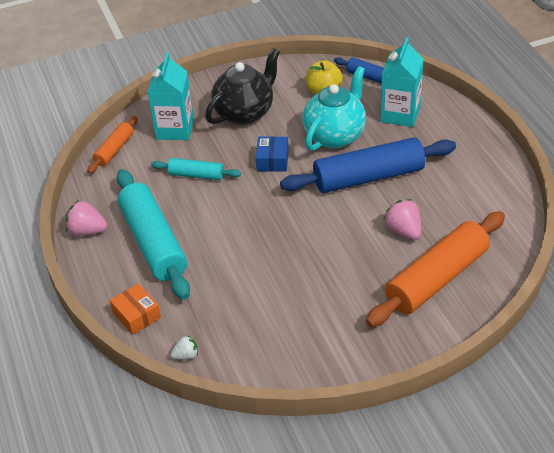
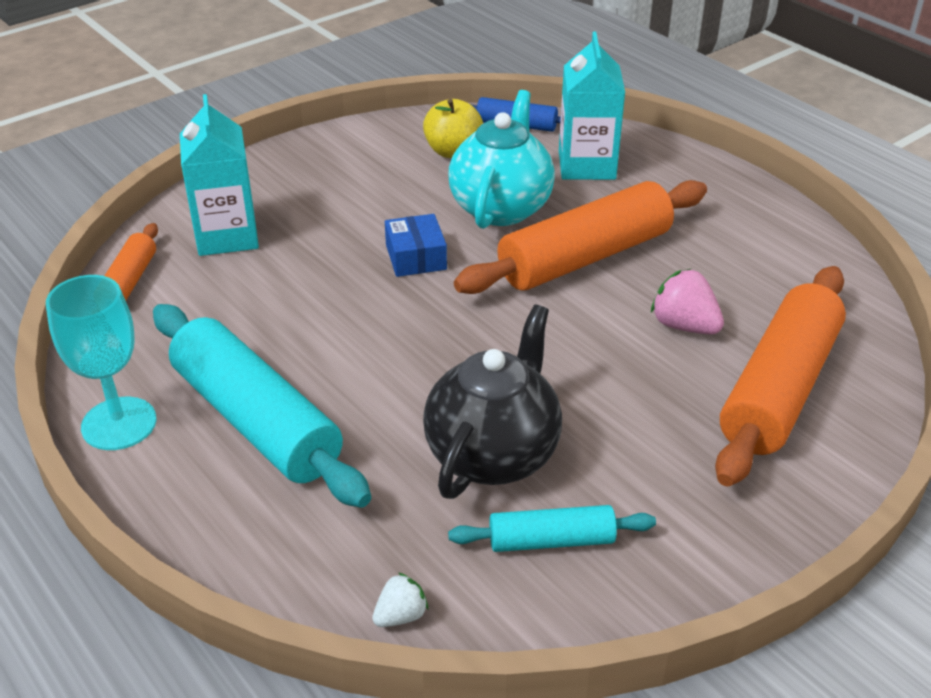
camera: 20 degrees left, 5 degrees down
pink strawberry [65,201,108,236] -> turquoise goblet [46,275,157,450]
orange box [110,284,161,335] -> none
turquoise rolling pin [151,158,241,180] -> turquoise rolling pin moved to [448,505,656,552]
black teapot [205,48,280,125] -> black teapot moved to [423,304,562,499]
blue rolling pin [280,137,456,193] -> orange rolling pin [454,180,707,294]

